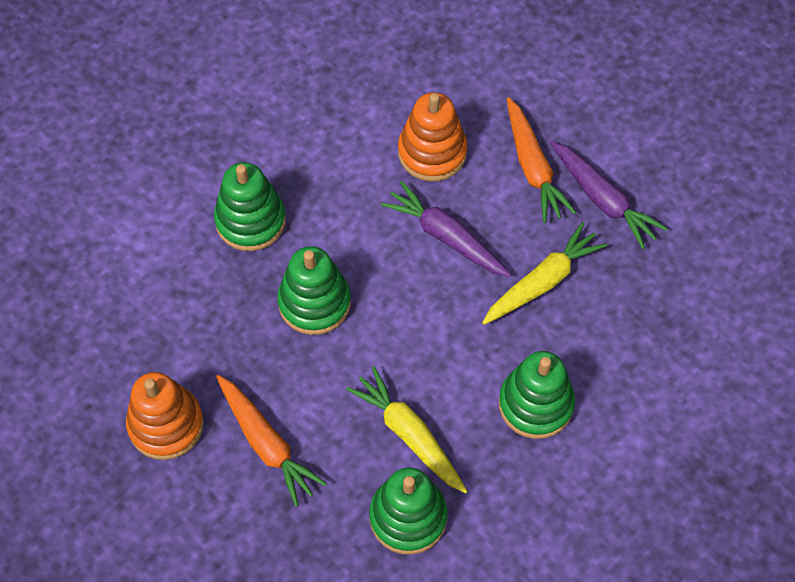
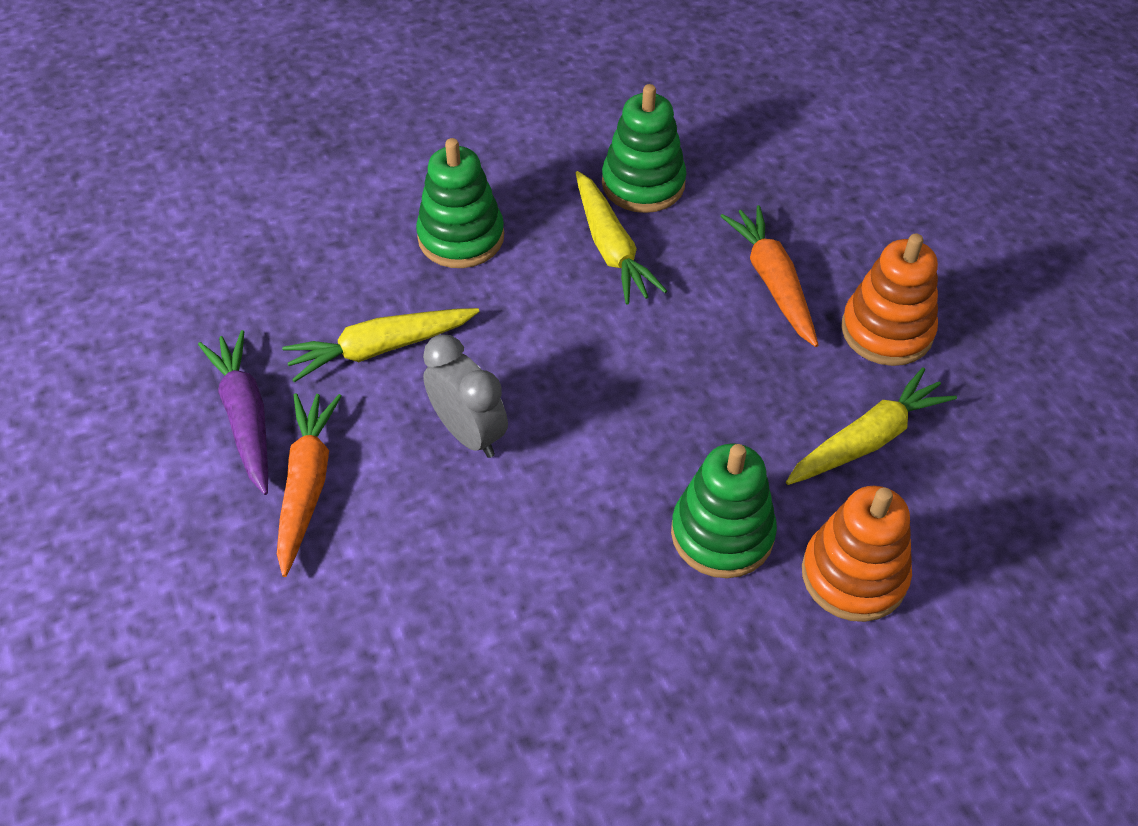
camera: 160 degrees left, 10 degrees down
green stacking toy [277,246,351,335] -> none
purple carrot [381,181,511,277] -> grey clock [423,334,508,458]
orange stacking toy [398,92,467,181] -> orange stacking toy moved to [802,486,912,622]
none -> yellow carrot [786,368,957,485]

